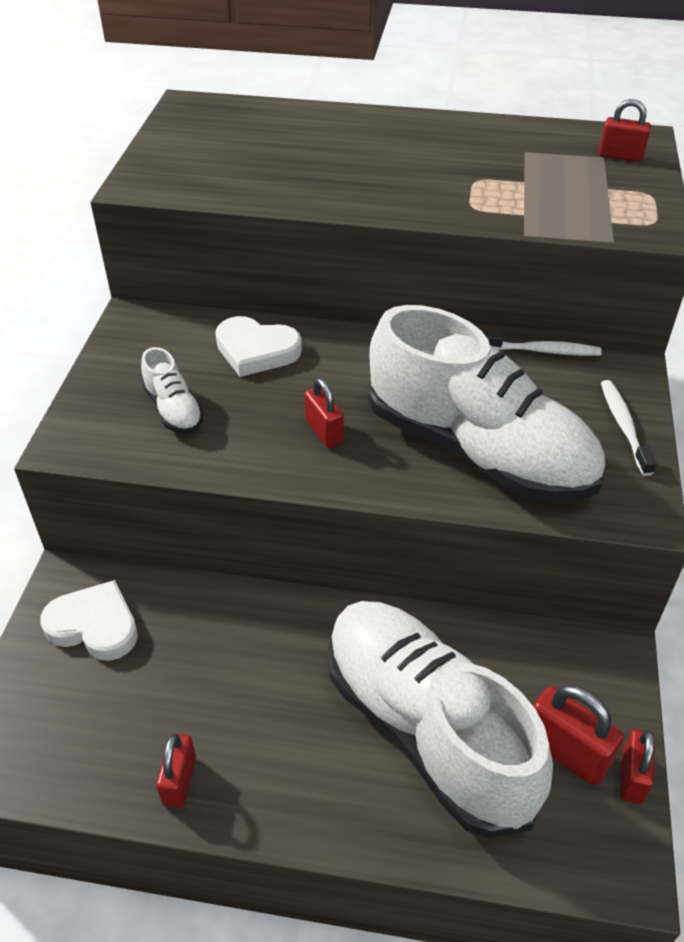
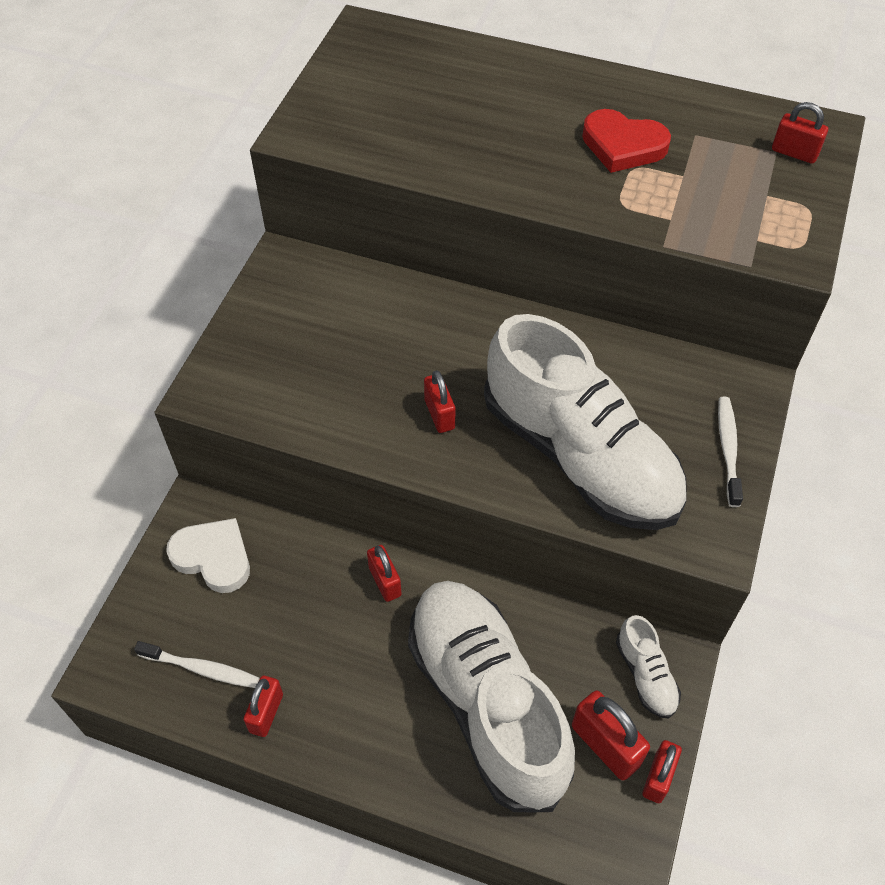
camera: 10 degrees right, 10 degrees up
white shoe [141,347,204,434] -> white shoe moved to [616,615,681,719]
white heart [215,316,302,377] -> none
white toothbrush [483,332,601,356] -> white toothbrush moved to [134,641,259,688]
none -> red padlock [367,545,402,602]
none -> red heart [582,109,671,173]

